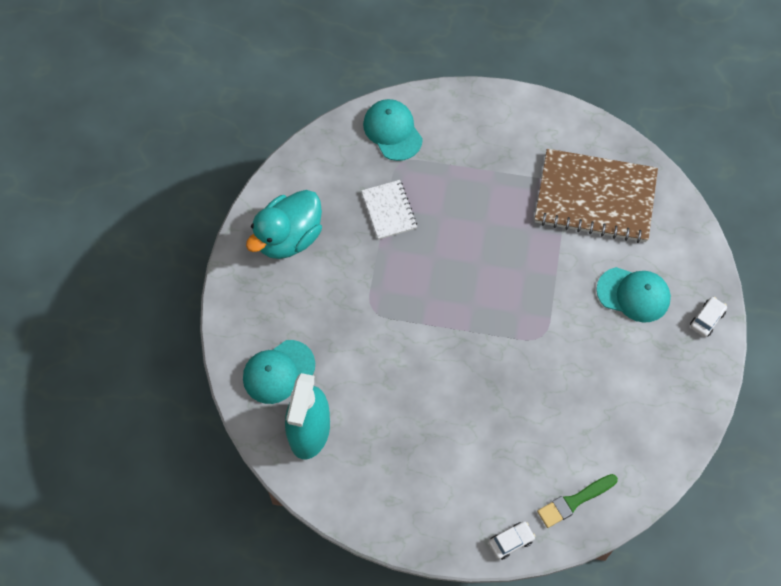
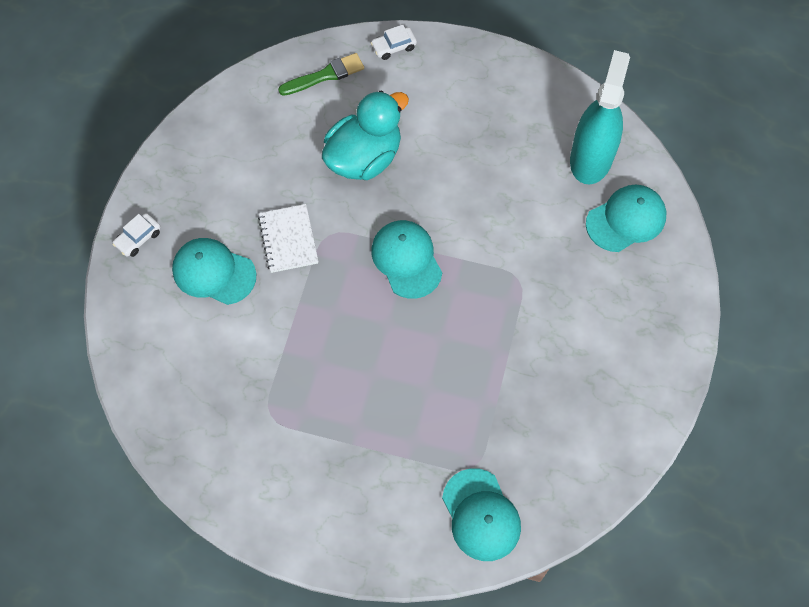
camera: 175 degrees left, 0 degrees up
turquoise duck [246,190,322,259] -> turquoise duck moved to [322,90,409,180]
white notebook [361,180,417,240] -> white notebook moved to [258,204,319,273]
brown notebook [535,149,658,243] -> none
none -> turquoise cap [371,220,442,299]

